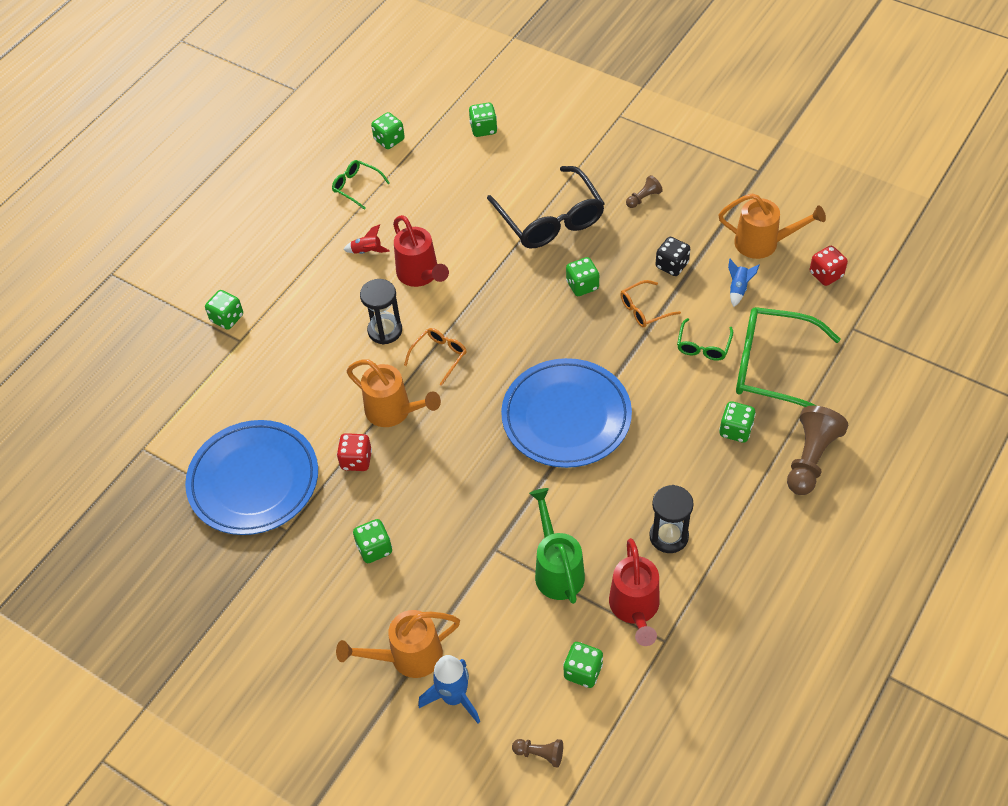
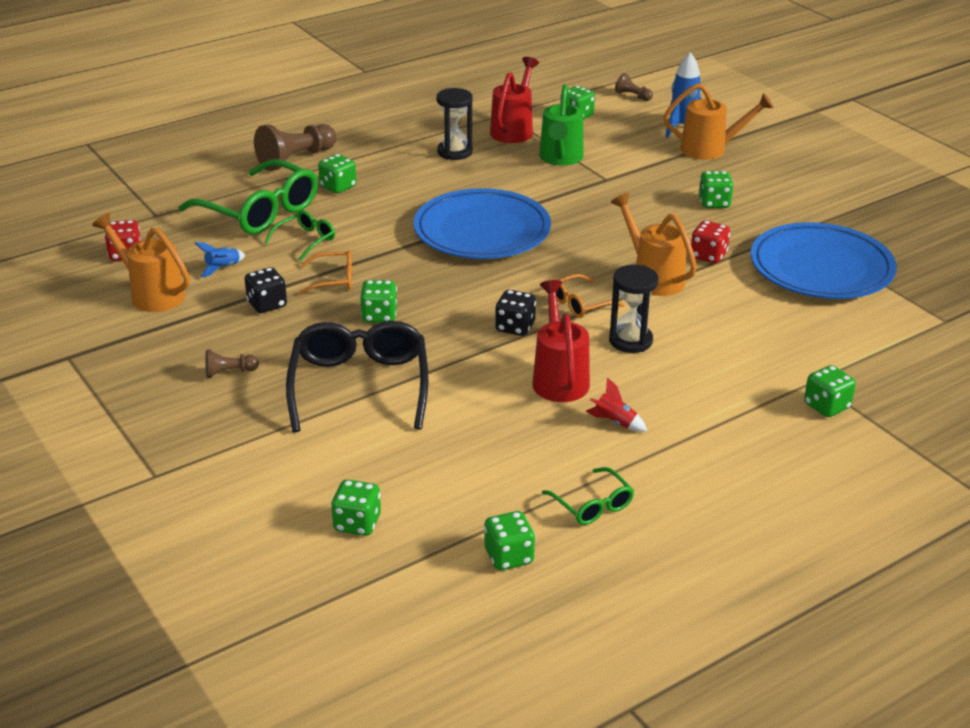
camera: 160 degrees left, 20 degrees down
none -> black dice [495,290,536,336]

